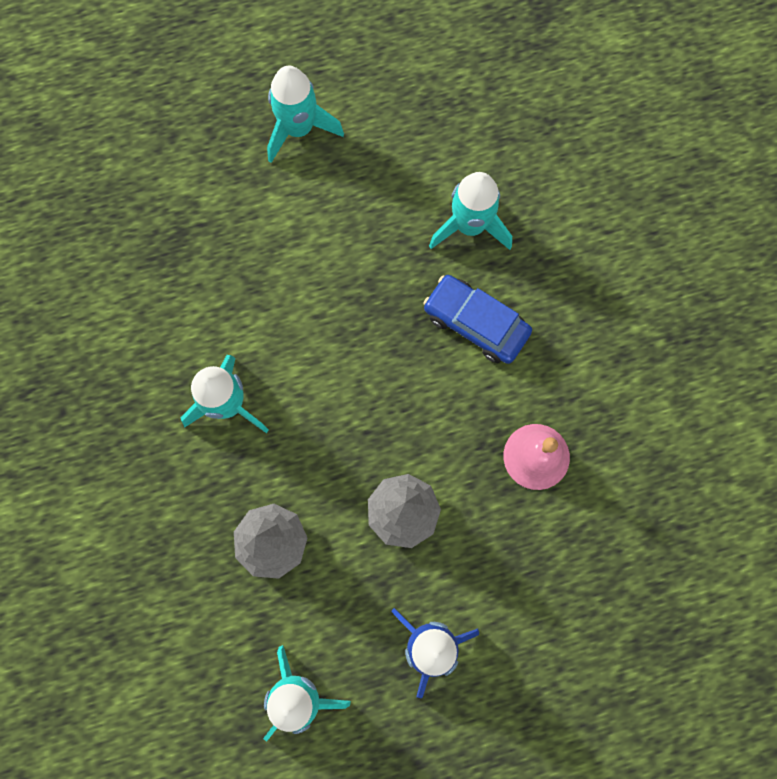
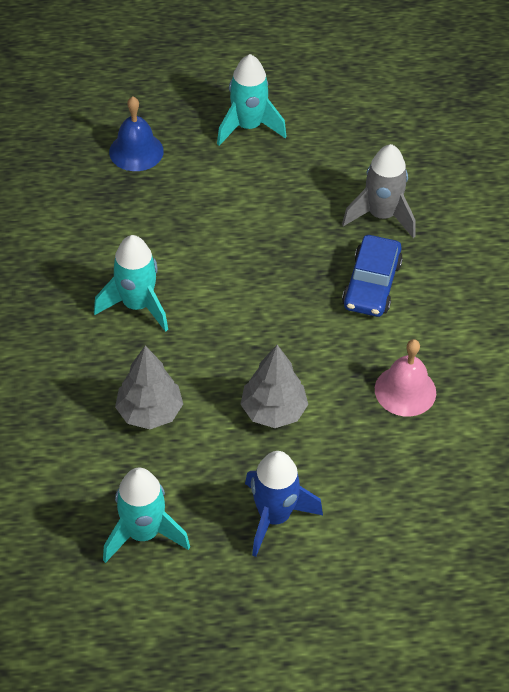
camera: 10 degrees right, 25 degrees down
blue car [423,275,532,364] -> blue car turned 120 degrees counterclockwise [342,235,403,317]
turquoise rocket [429,172,512,250] -> grey rocket [342,144,416,238]
none -> blue bell [109,96,164,171]

